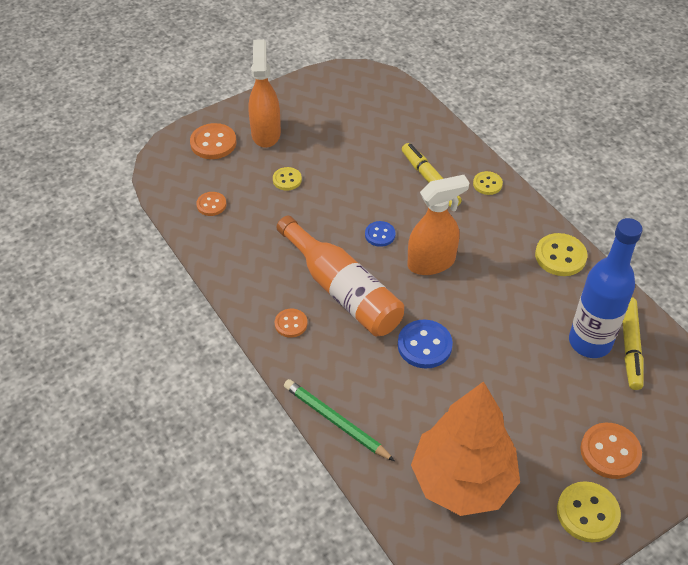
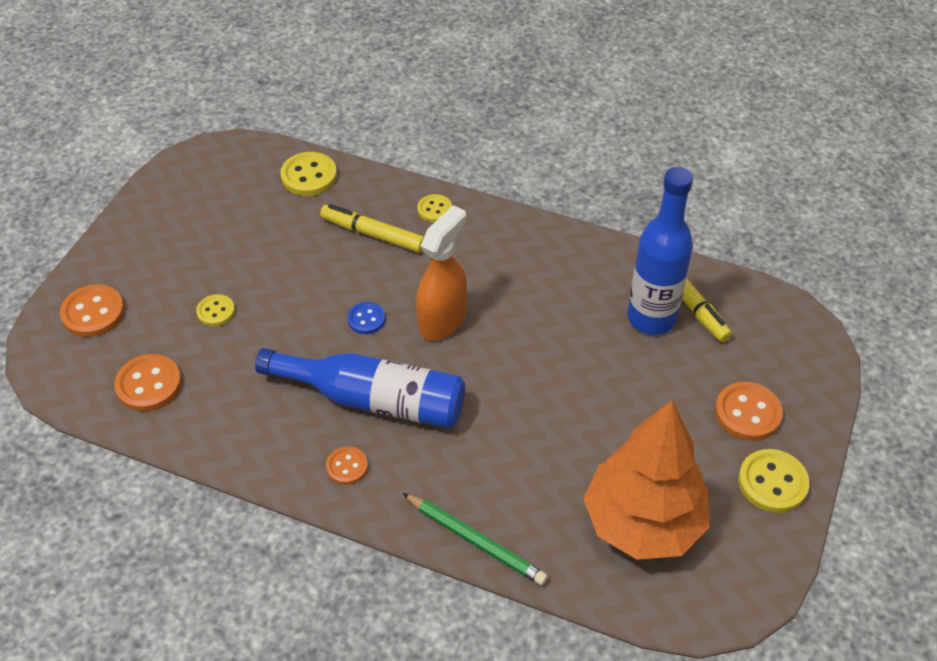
camera: 35 degrees left, 0 degrees up
orange button [196,192,227,216] -> orange button [115,354,182,411], size x1.63
orange spray bottle [248,39,281,148] -> none
orange bottle [276,216,404,336] -> blue bottle [255,348,465,429]
green pencil [284,379,395,461] -> green pencil turned 150 degrees counterclockwise [402,493,548,586]
blue button [398,320,453,369] -> none
yellow button [535,233,587,276] -> yellow button moved to [280,152,337,196]

